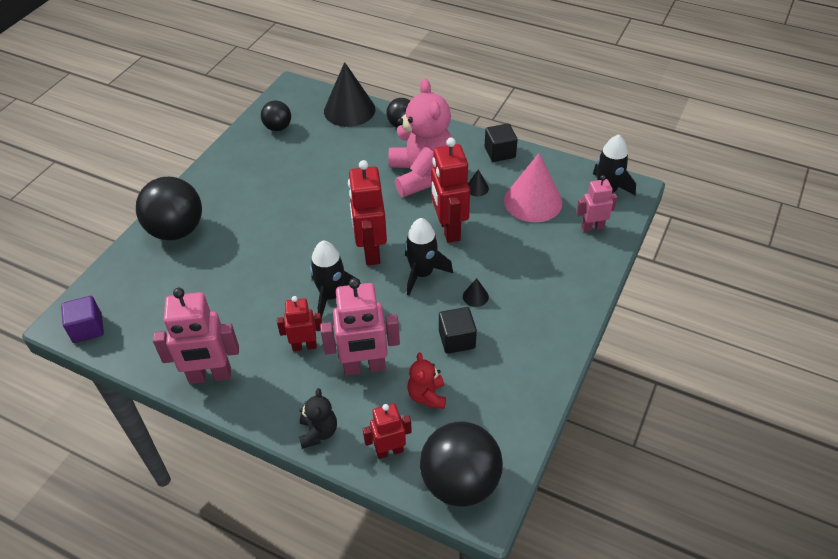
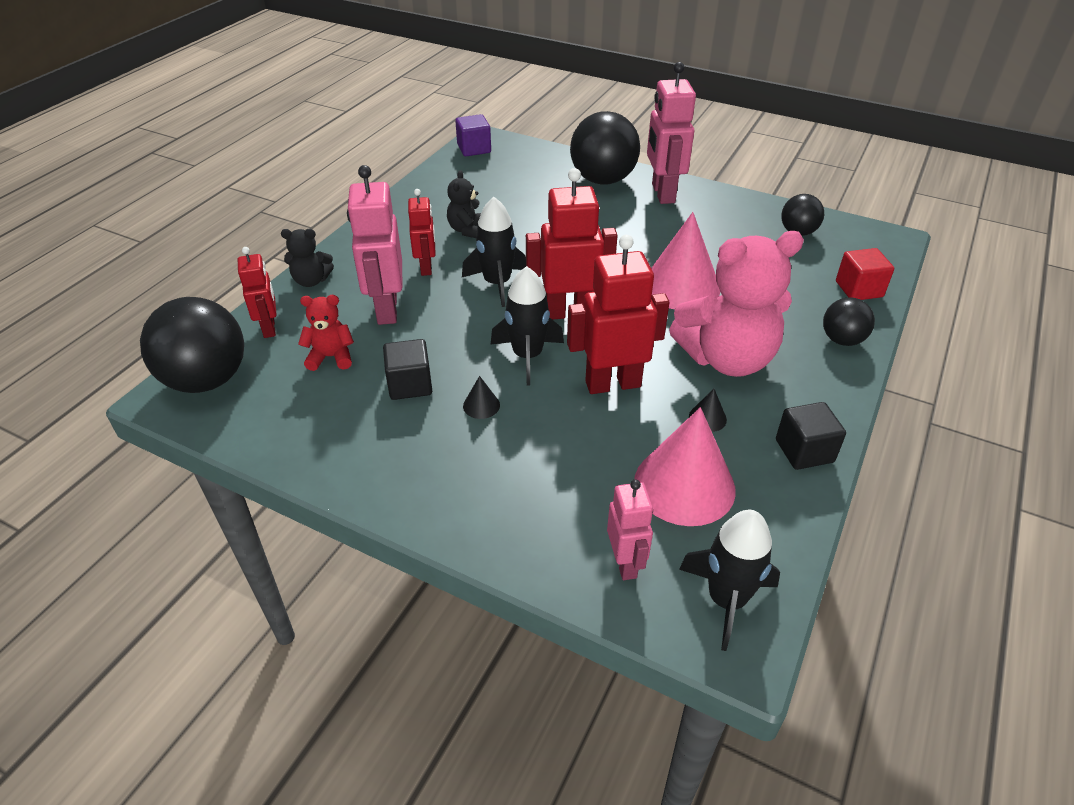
camera: 90 degrees right, 5 degrees down
pink robot [153,288,239,384] -> pink robot moved to [647,62,696,204]
black cone [324,62,375,127] -> red cube [836,248,894,300]
none -> black teddy bear [447,170,481,238]
none -> pink cone [651,212,720,309]

